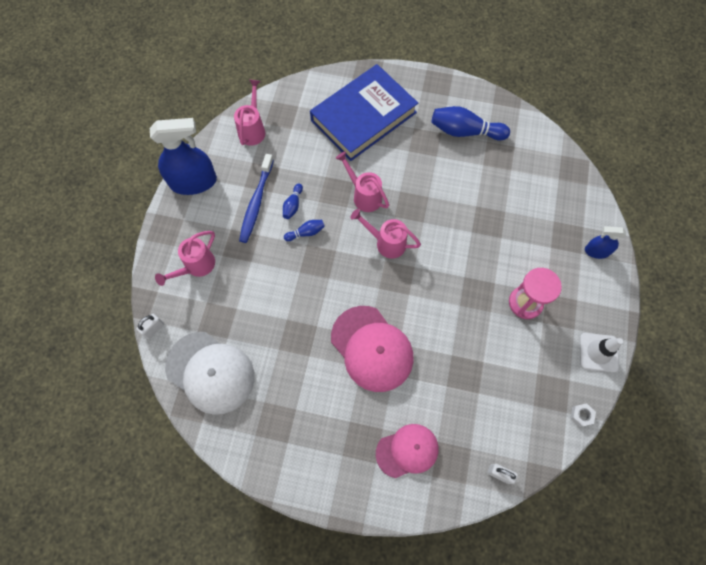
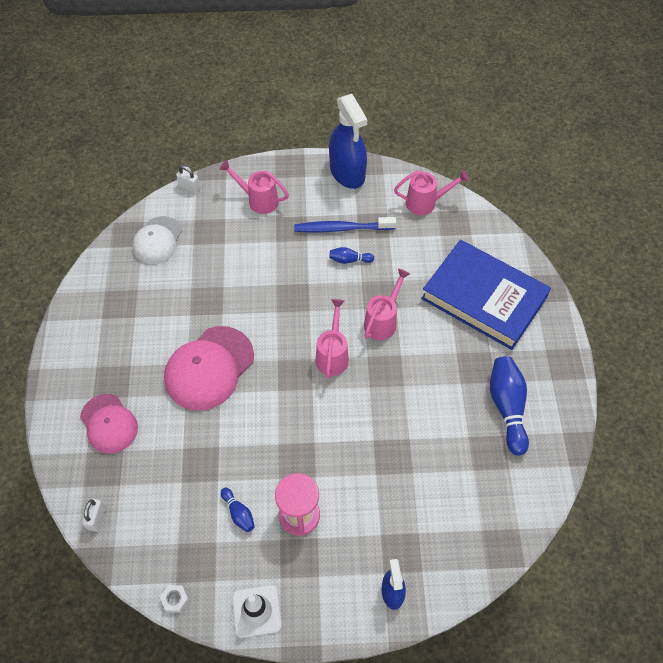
camera: 75 degrees right, 10 degrees down
white cap [165,332,254,415] -> white cap [132,216,182,264], size x0.65
blue bowling pin [284,220,325,241] -> blue bowling pin moved to [221,488,255,532]

